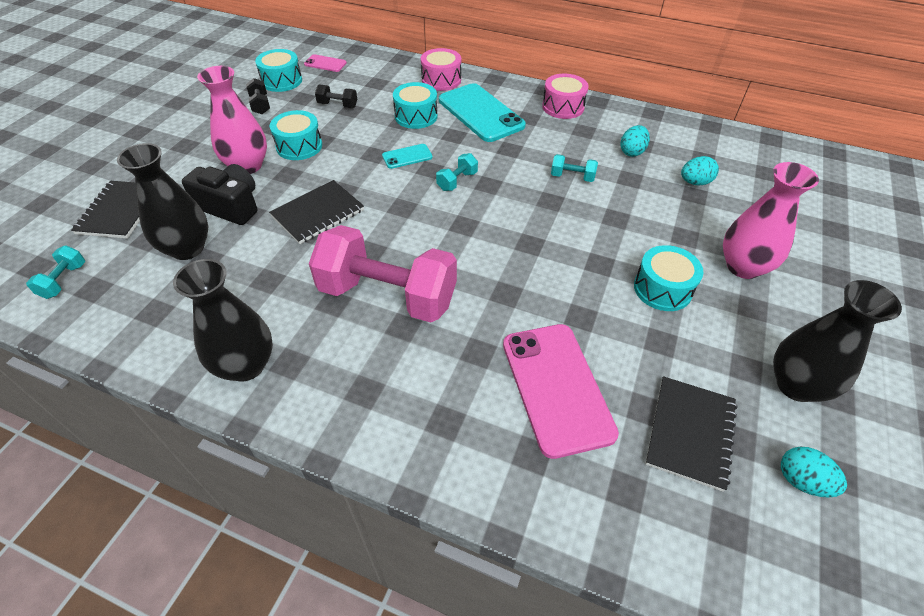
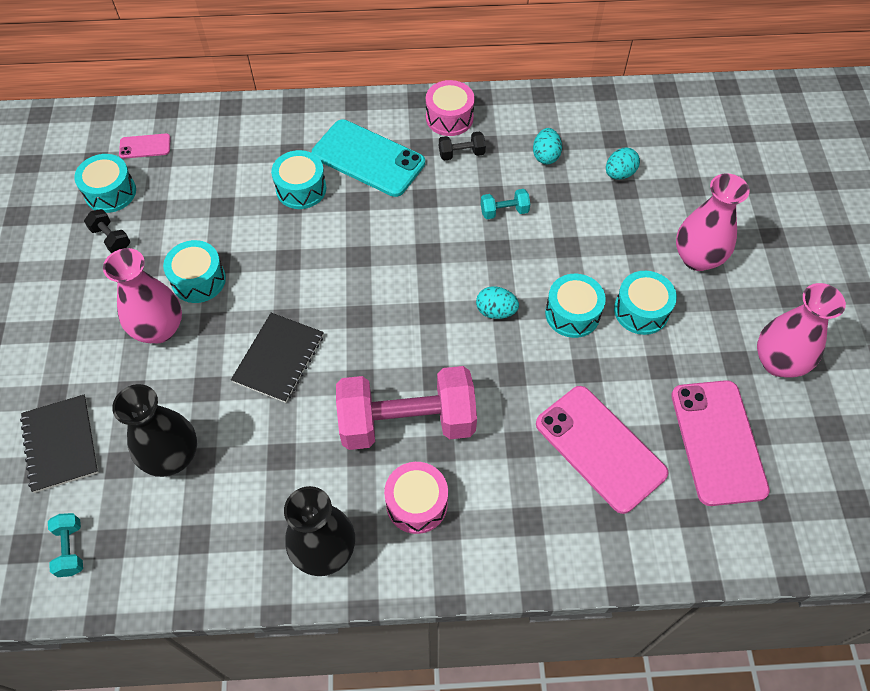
camera: 25 degrees left, 10 degrees up
black camera [182,164,258,225] -> none
black dumbbell [315,84,357,108] -> black dumbbell moved to [439,131,486,161]
turquoise phone [382,144,433,169] -> none
pink drum [421,48,461,91] -> pink drum moved to [384,462,448,534]
turquoise dumbbell [436,153,478,191] -> none
black notebook [645,376,737,492] -> pink phone [671,380,770,506]
black vase [773,280,902,402] -> pink vase [757,283,846,378]
turquoise egg [781,447,847,498] -> turquoise egg moved to [476,286,519,319]
none -> turquoise drum [545,274,606,338]

